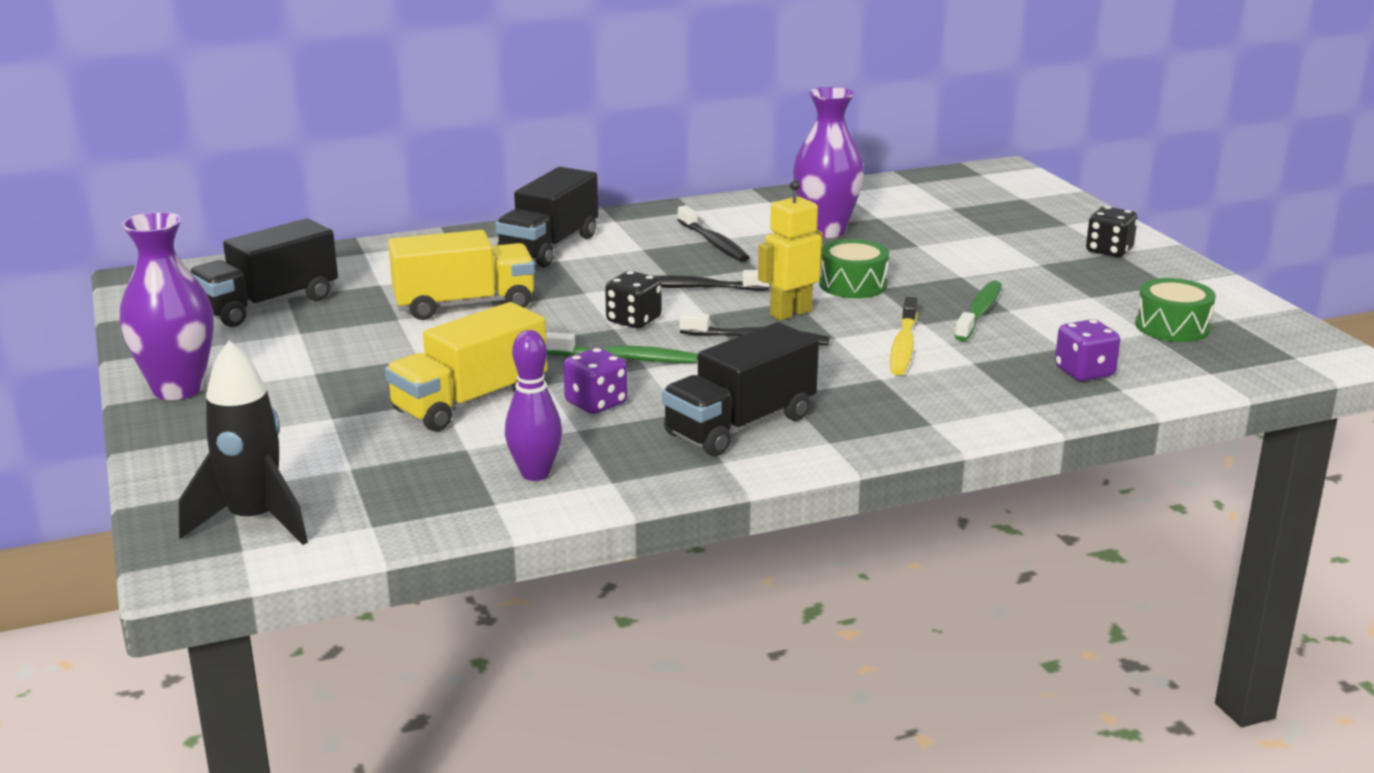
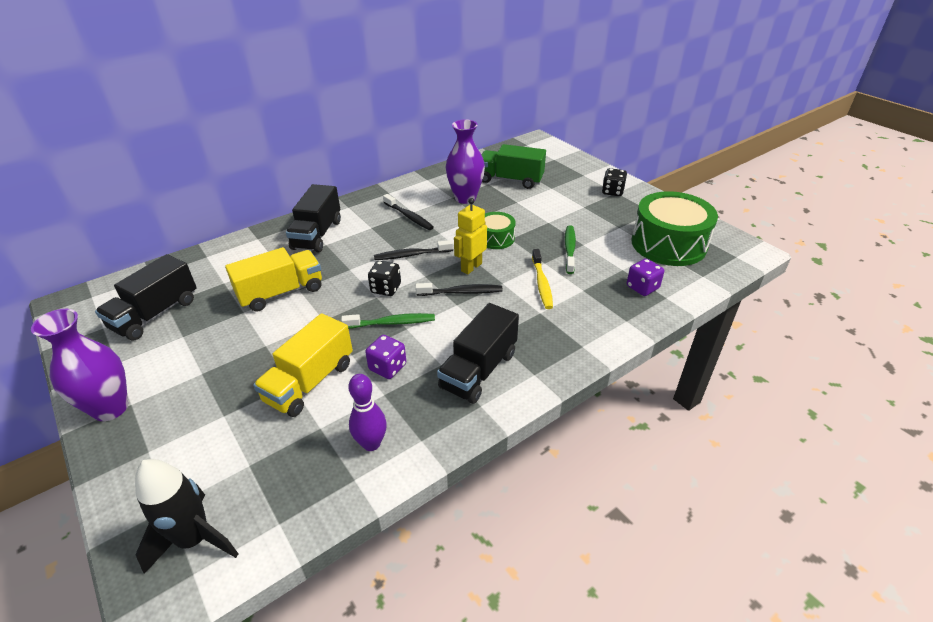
camera: 15 degrees left, 15 degrees up
green drum [1135,278,1216,342] -> green drum [631,191,718,266], size x1.92
none -> green truck [482,144,546,189]

